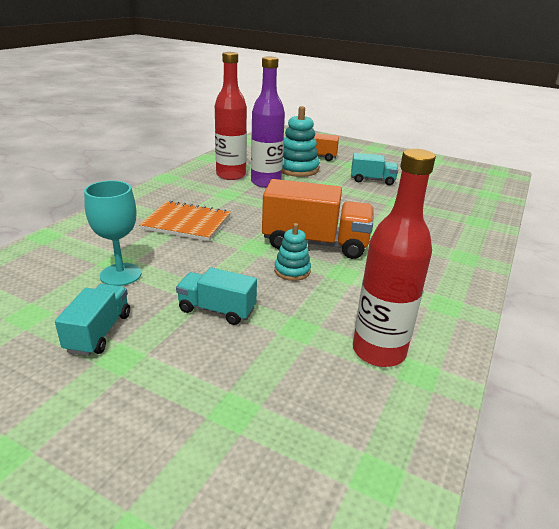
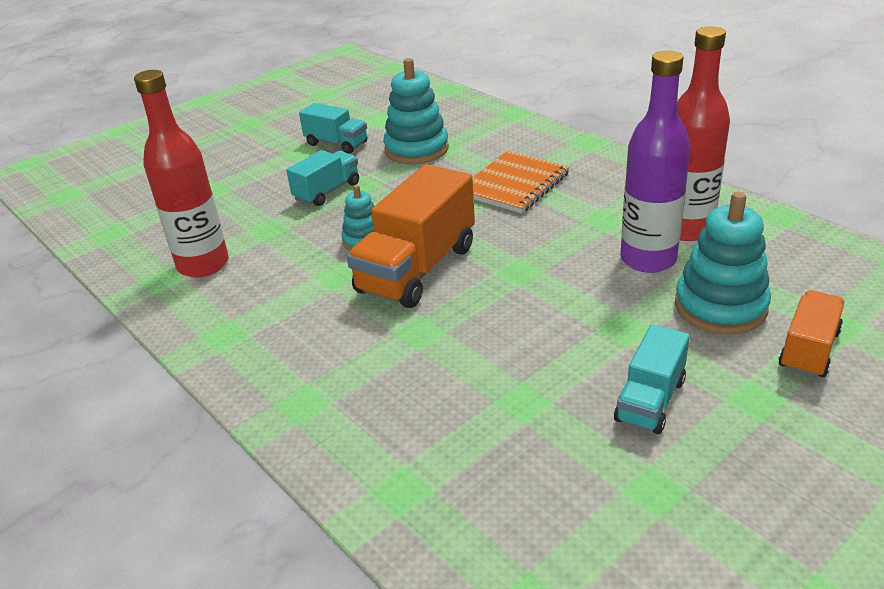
camera: 115 degrees right, 5 degrees up
turquoise goblet [84,181,142,286] -> turquoise stacking toy [383,58,449,164]

